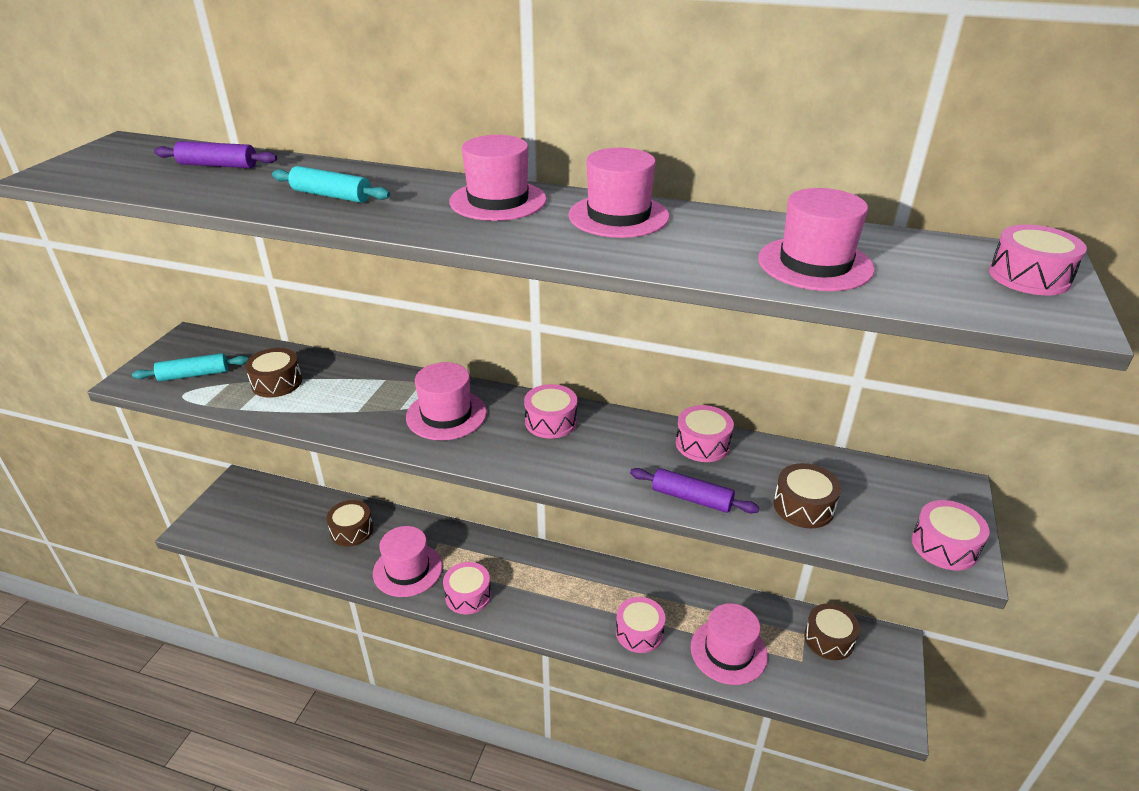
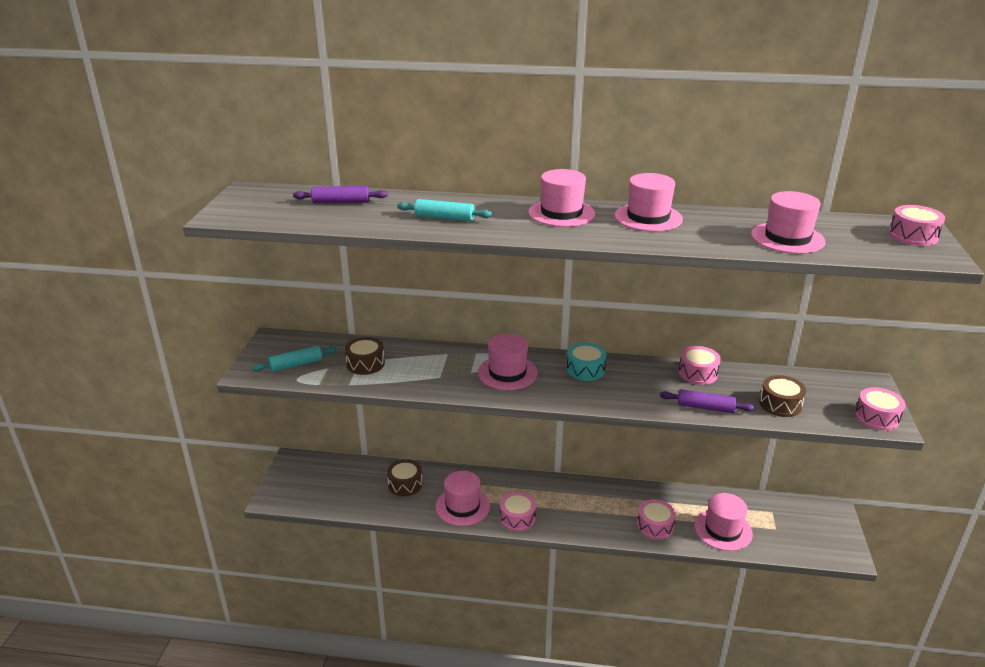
camera: 10 degrees left, 5 degrees down
pink drum [524,384,577,439] -> turquoise drum [567,343,606,381]
brown drum [804,603,860,660] -> none

